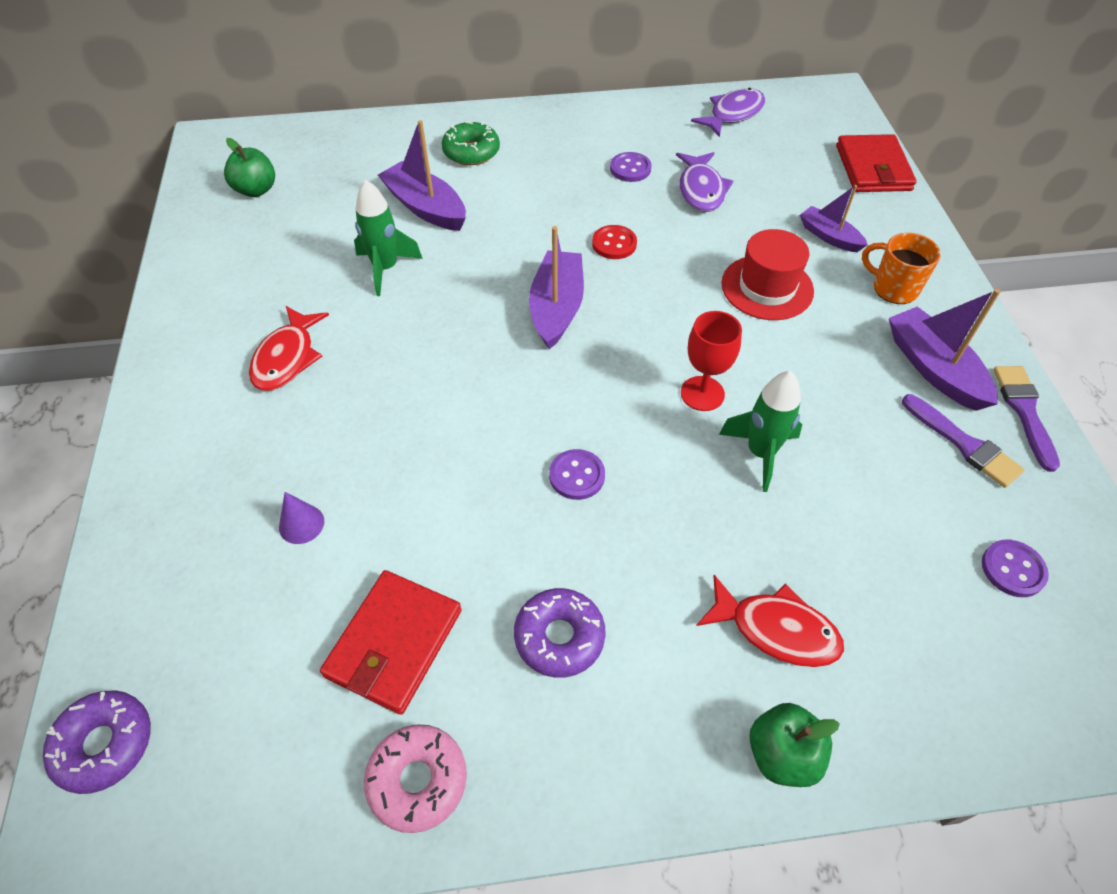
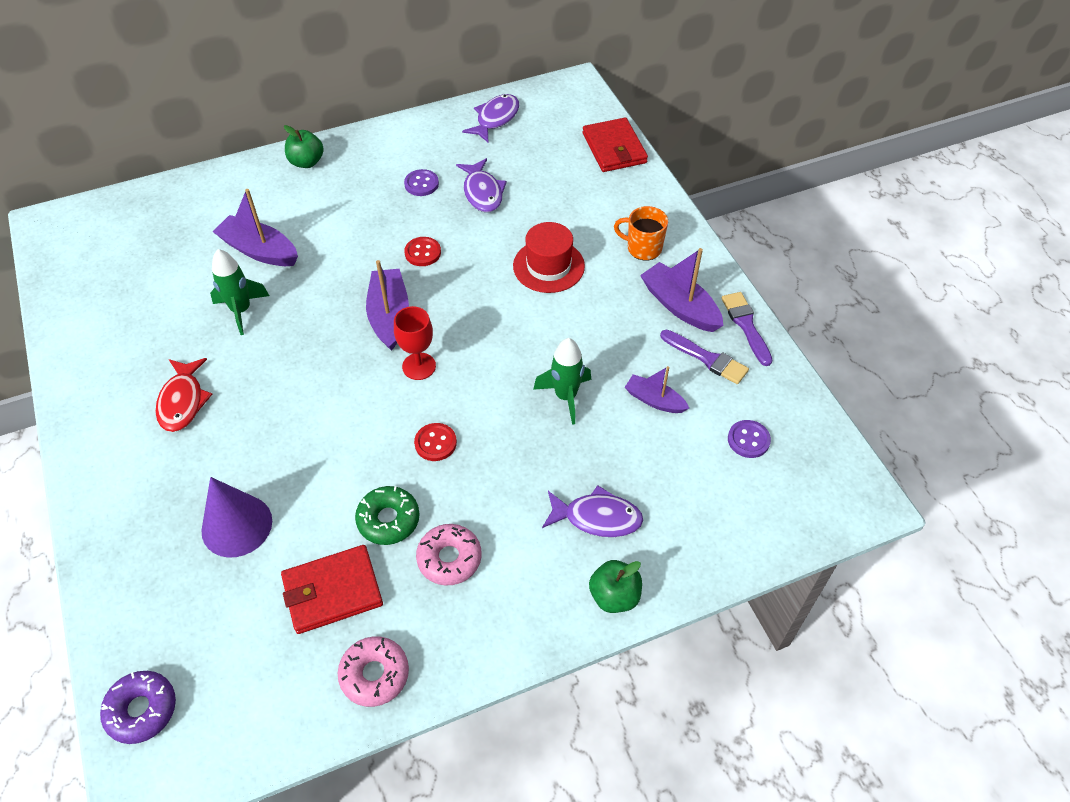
camera: 15 degrees left, 0 degrees up
green apple [224,138,275,197] -> green apple moved to [284,125,324,168]
purple cone [279,492,324,544] -> purple cone [201,477,272,558], size x2.03
red wallet [320,570,462,715] -> red wallet turned 60 degrees clockwise [281,545,383,634]
green donut [442,121,500,165] -> green donut moved to [355,486,419,545]
purple donut [514,588,606,678] -> pink donut [416,524,481,586]
purple button [549,449,605,500] -> red button [414,423,457,461]
red goblet [681,311,742,411] -> red goblet moved to [394,306,436,380]
red fish [696,575,844,667] -> purple fish [542,485,643,537]
purple boat [800,185,868,252] -> purple boat moved to [625,366,689,413]

